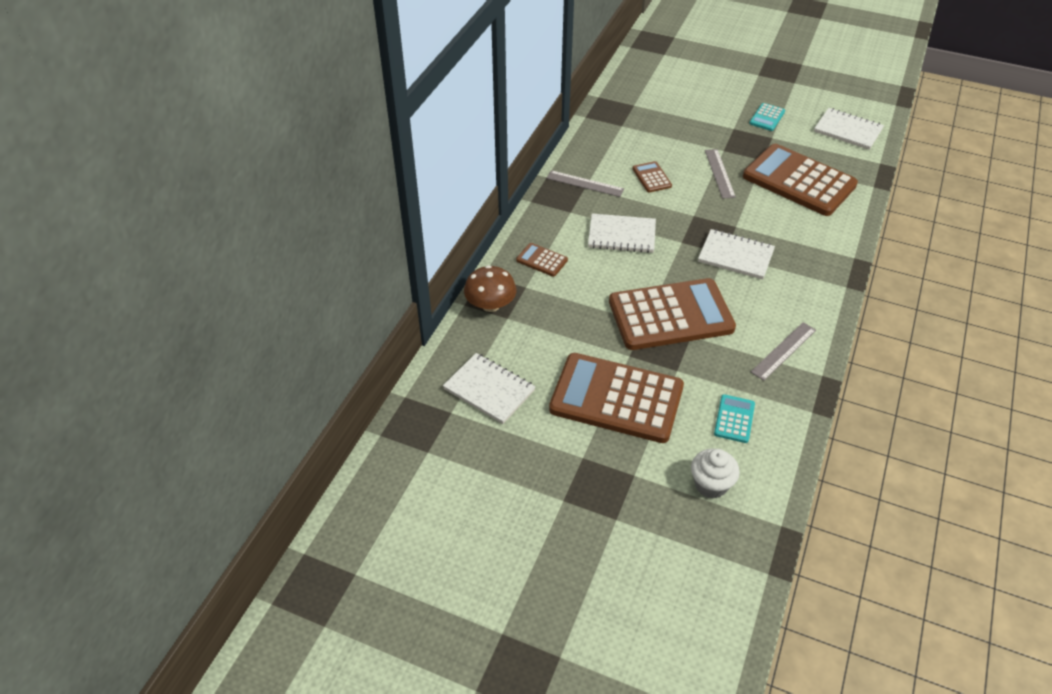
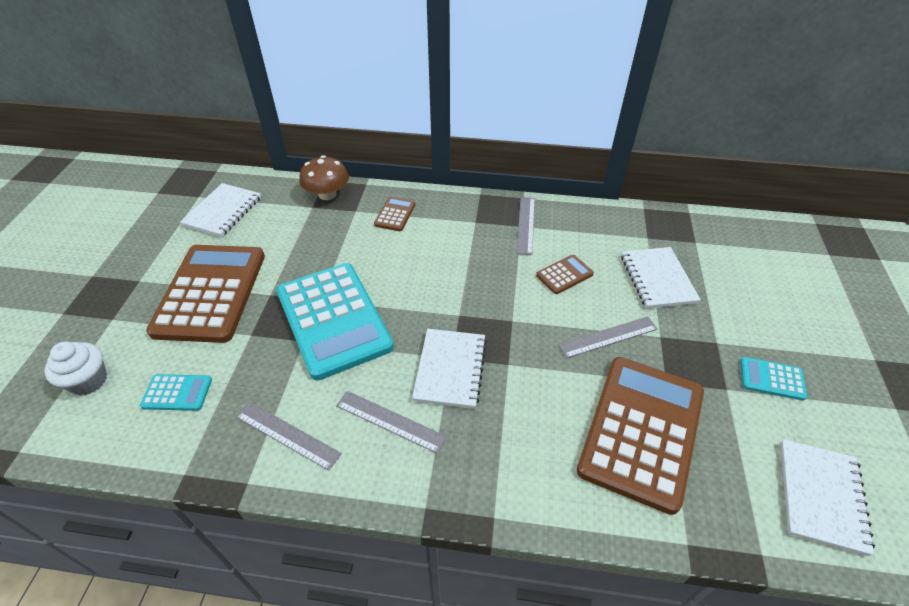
camera: 75 degrees right, 0 degrees up
white notebook [588,213,656,253] -> white notebook moved to [621,247,701,309]
brown calculator [609,278,736,350] -> turquoise calculator [276,263,394,381]
none -> grey ruler [336,391,447,454]

